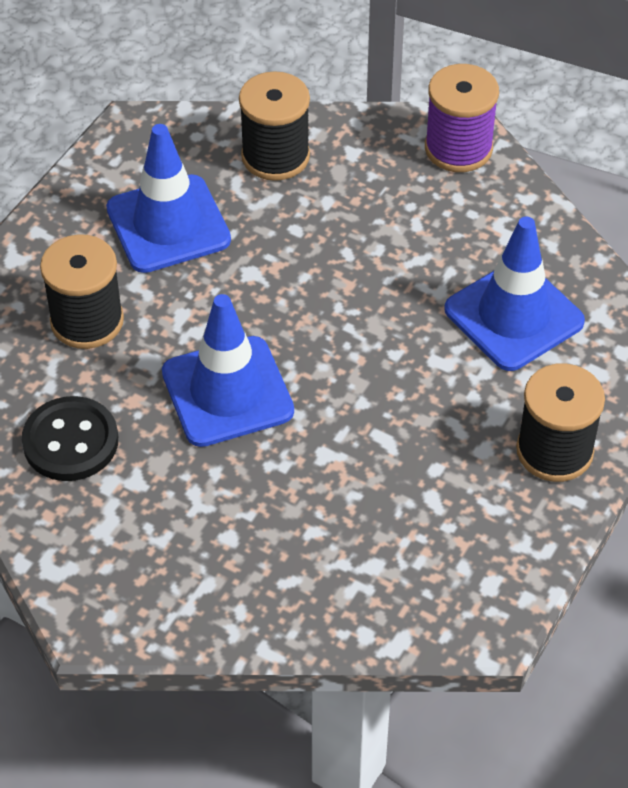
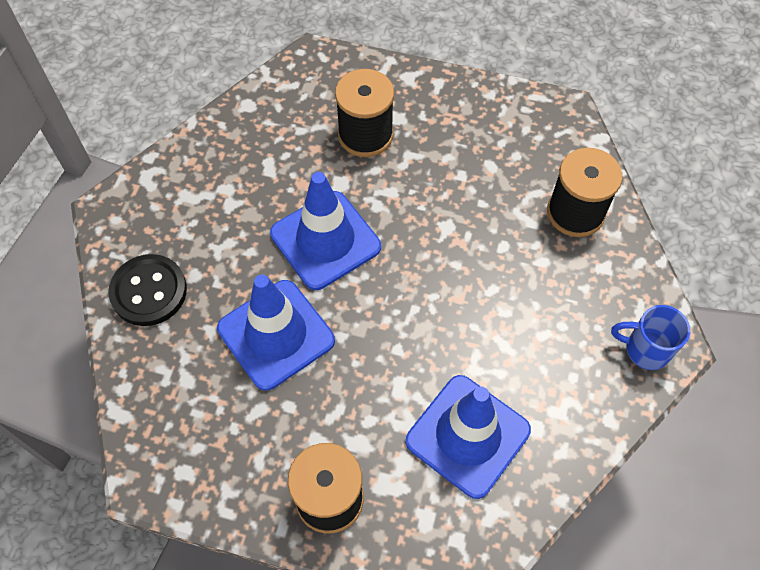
camera: 75 degrees right, 10 degrees up
black button [22,396,118,481] -> black button moved to [108,254,187,326]
blue traffic cone [106,124,231,273] -> blue traffic cone moved to [217,274,335,391]
purple spool [425,64,499,172] -> blue mug [611,305,690,370]

